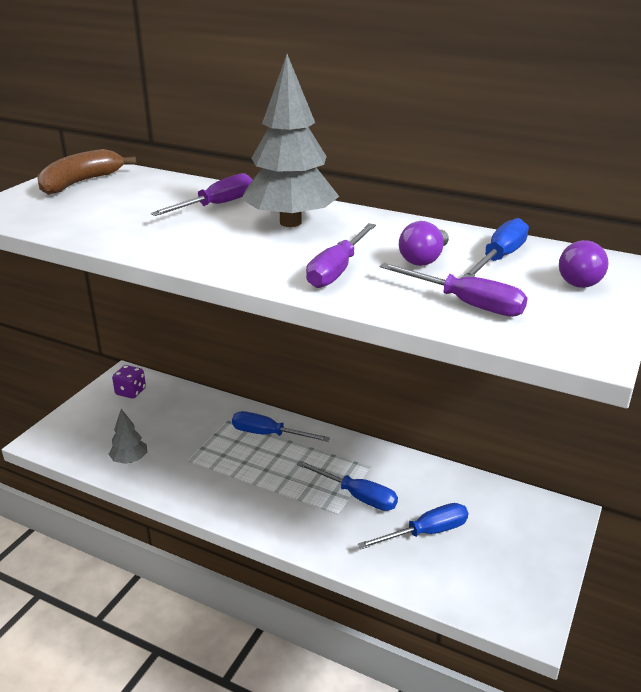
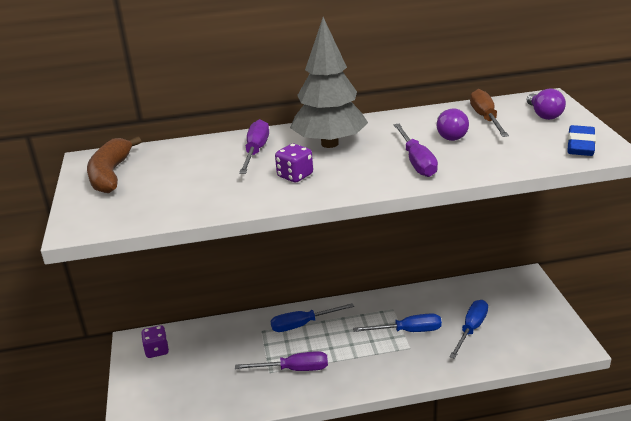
camera: 35 degrees left, 0 degrees up
grey tree [109,409,147,464] -> none
purple screwdriver [379,263,527,317] -> purple screwdriver moved to [235,351,328,371]
blue screwdriver [462,218,529,278] -> brown screwdriver [470,89,509,137]
none -> purple dice [275,144,313,182]
none -> blue eraser [567,125,596,156]

